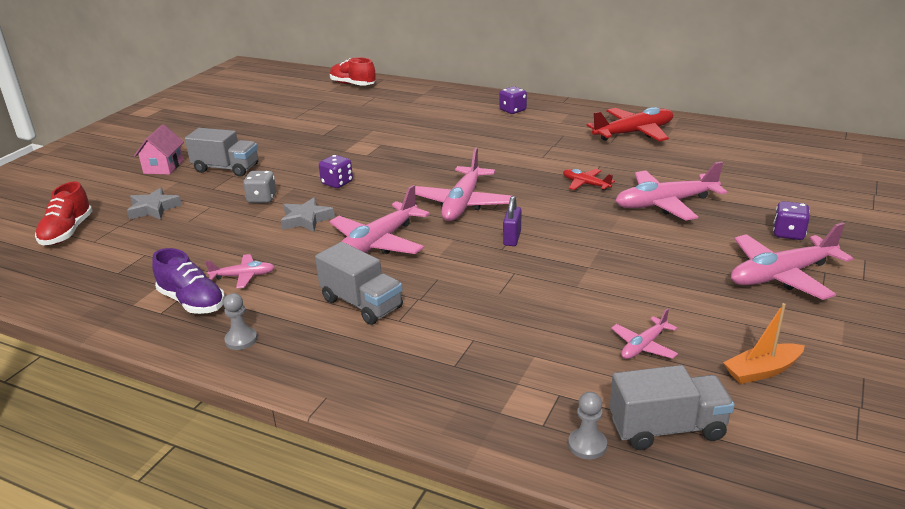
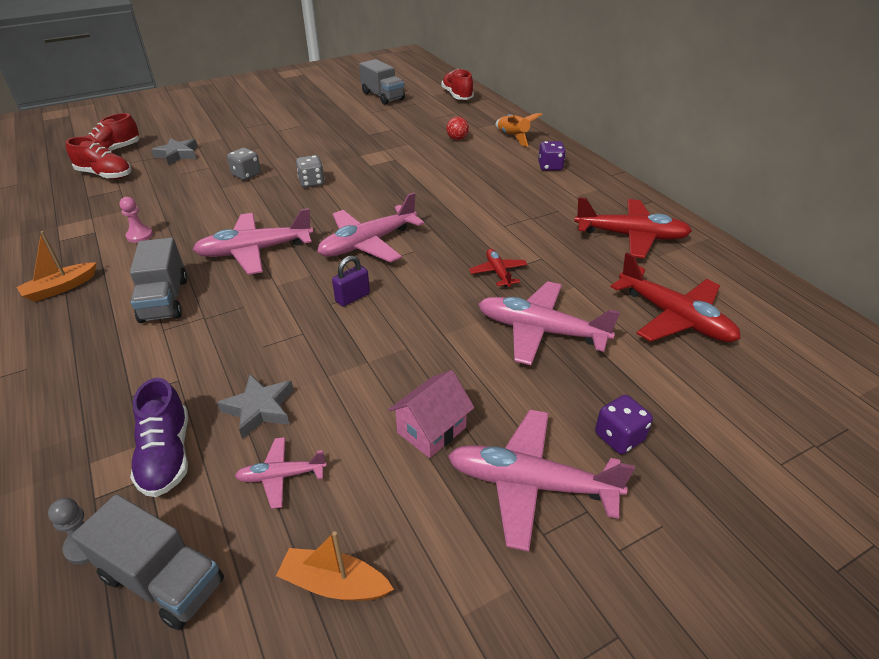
camera: 35 degrees right, 10 degrees up
pink house [134,124,184,175] -> pink house moved to [388,370,474,458]
purple shoe [152,248,225,314] -> purple shoe moved to [130,378,188,497]
grey truck [185,128,258,177] -> grey truck moved to [359,59,405,105]
pink plane [205,254,275,289] -> pink pawn [119,197,153,243]
grey pawn [223,293,257,350] -> orange boat [17,231,97,302]
grey star [281,197,335,232] -> grey star moved to [217,374,294,439]
purple dice [319,155,353,188] -> grey dice [296,155,325,188]
none -> red shoe [65,137,131,179]
none -> red ball [446,117,469,140]
none -> orange rocket [496,113,543,147]
none -> red plane [610,253,741,342]

